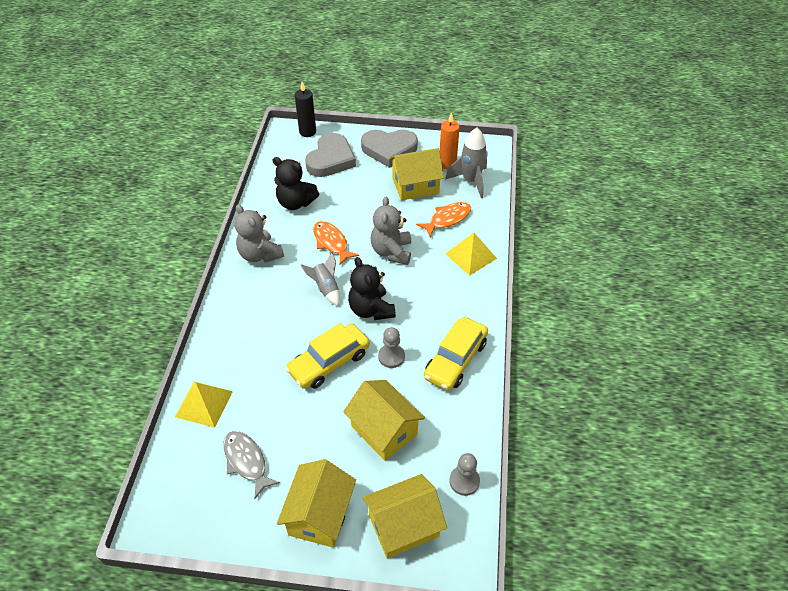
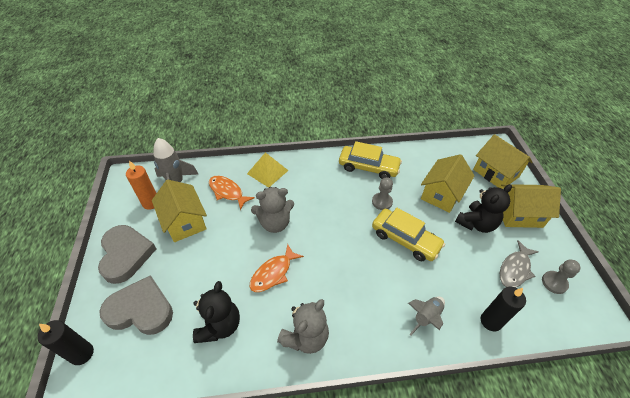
camera: 105 degrees left, 0 degrees up
yellow pyramid [175,382,233,428] -> black candle [481,287,526,331]
grey rocket [301,252,340,306] -> grey rocket moved to [408,297,445,336]
black teddy bear [348,257,396,320] -> black teddy bear moved to [455,184,512,233]
grey pawn [449,453,480,496] -> grey pawn moved to [542,259,581,294]

